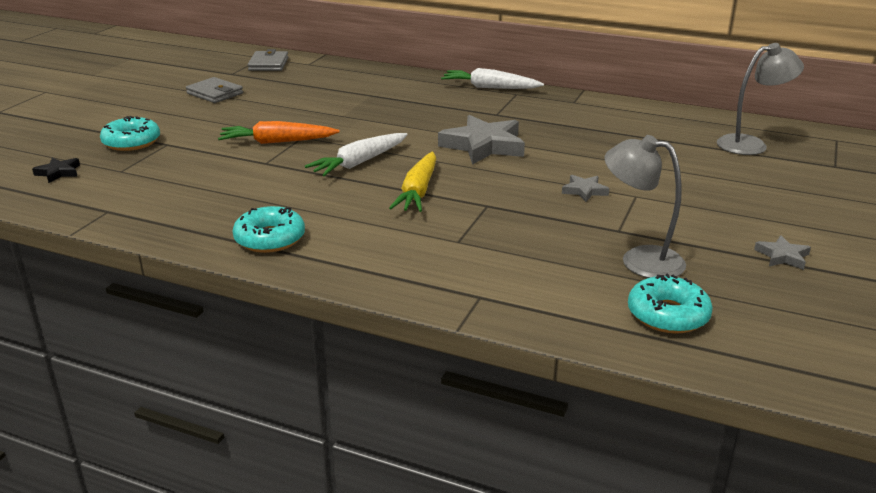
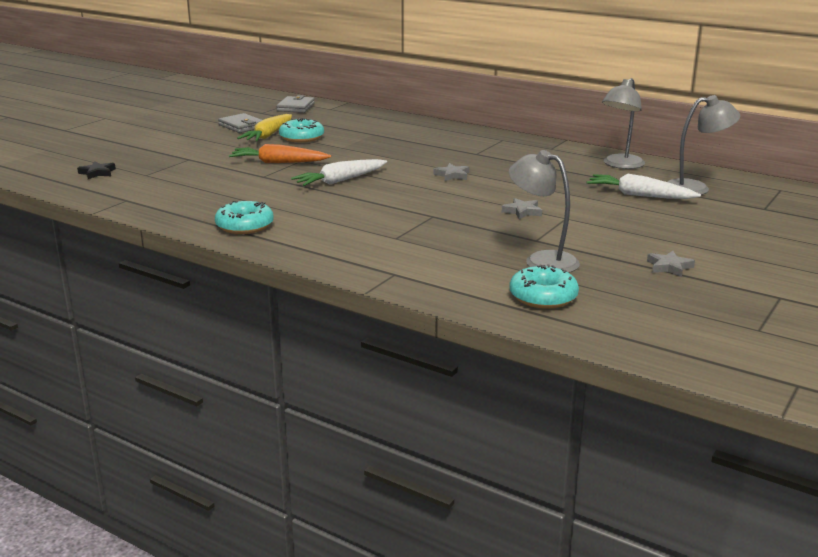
camera: 10 degrees right, 5 degrees down
turquoise donut [100,116,160,151] -> turquoise donut moved to [279,118,324,142]
yellow carrot [389,152,436,212] -> yellow carrot moved to [237,114,292,141]
grey star [438,115,525,165] -> grey star [434,163,469,181], size x0.48
white carrot [441,68,544,89] -> white carrot moved to [587,174,701,199]
none -> grey lamp [602,78,645,169]

